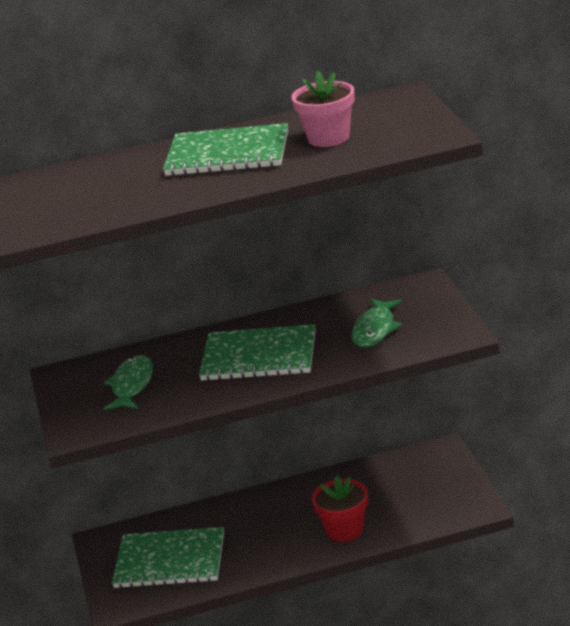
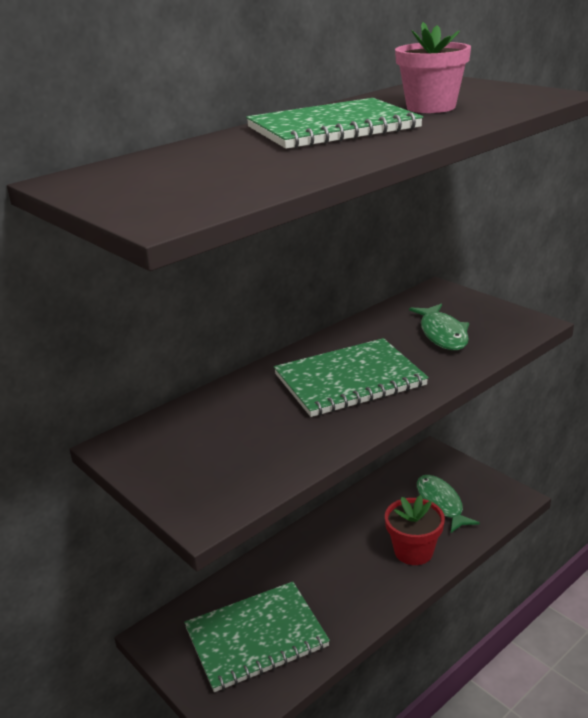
camera: 30 degrees left, 0 degrees up
green fish [104,355,153,410] -> green fish moved to [417,475,480,533]

